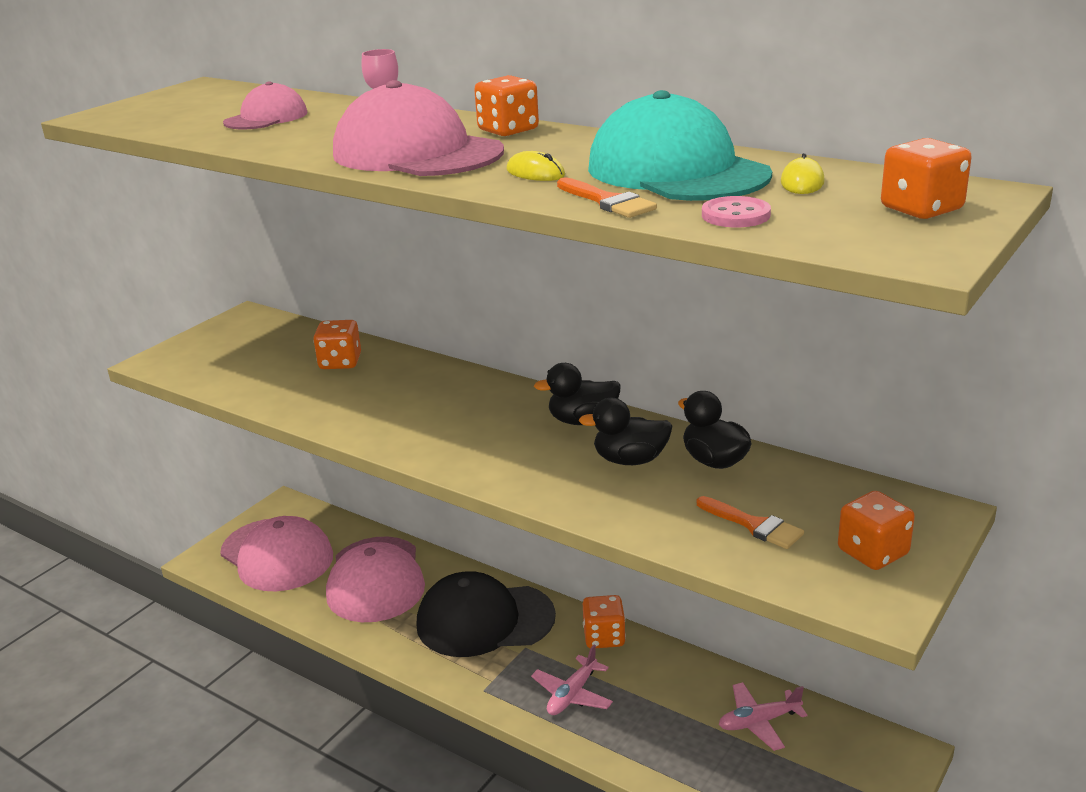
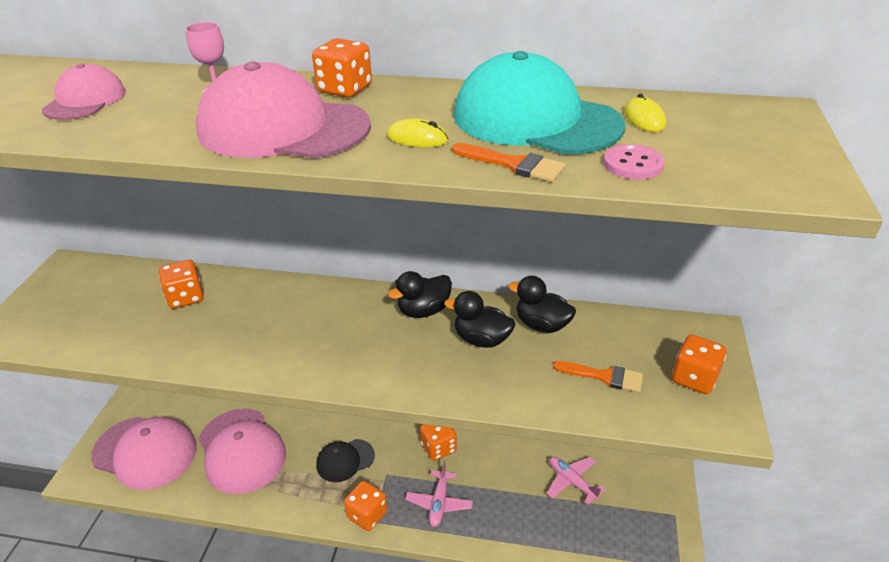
camera: 25 degrees left, 10 degrees up
black cap [416,571,556,657] -> black cap [316,439,375,482], size x0.55
black duck [579,398,672,465] -> black duck turned 45 degrees clockwise [444,291,515,348]
pink plane [719,682,808,751] -> pink plane turned 90 degrees clockwise [547,457,605,505]
orange dice [881,138,972,219] -> orange dice moved to [344,481,387,531]

